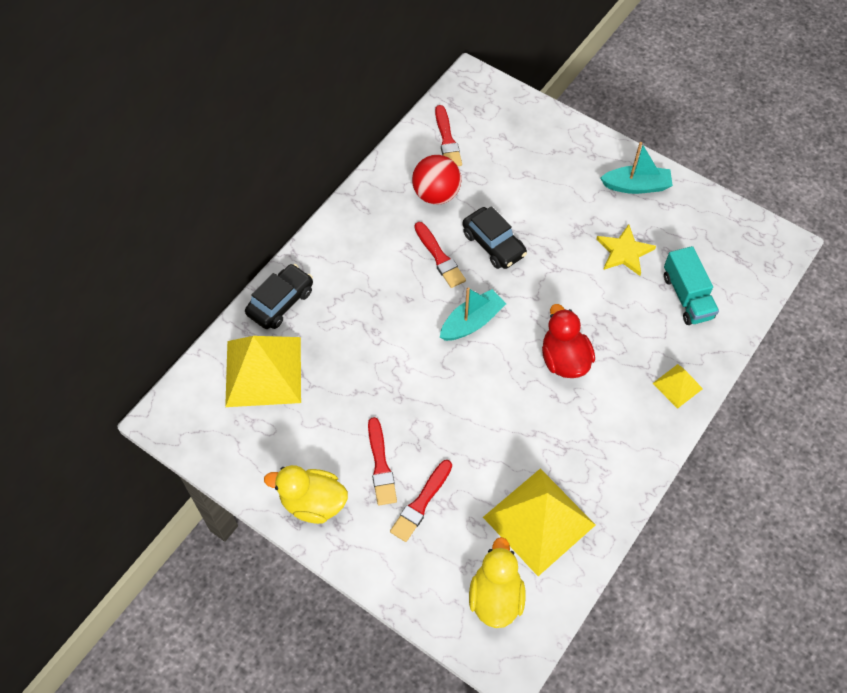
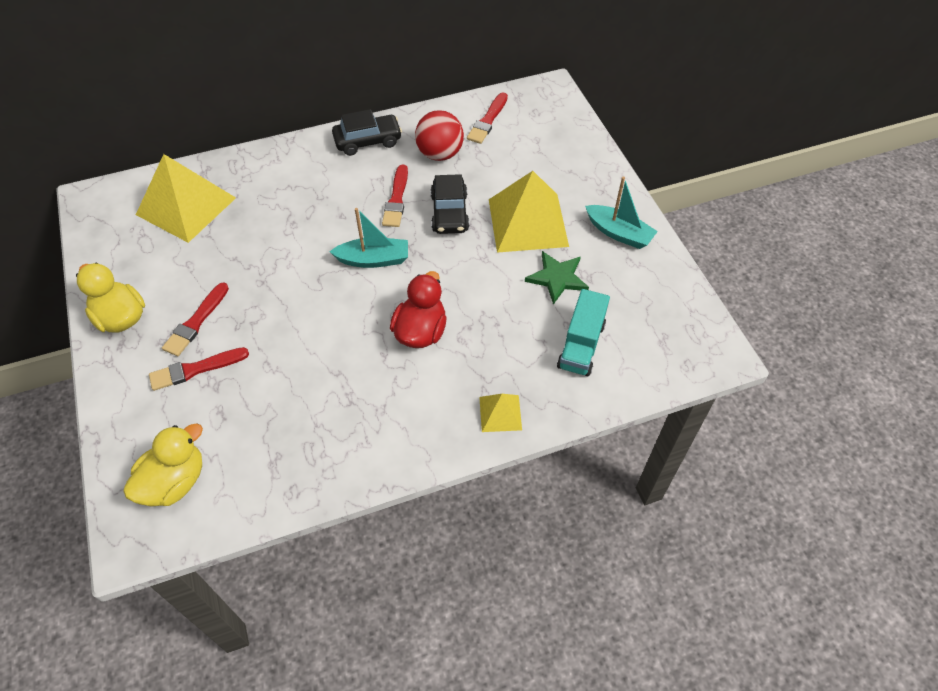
camera: 35 degrees right, 5 degrees down
black car [245,264,313,329] -> black car moved to [332,109,402,156]
yellow pyramid [483,469,596,576] -> yellow pyramid moved to [489,171,569,253]
yellow star [596,224,656,276] -> green star [525,251,589,305]

